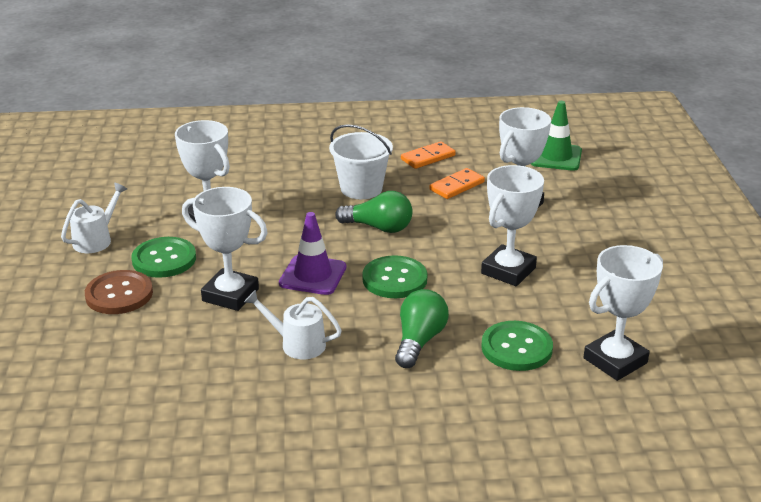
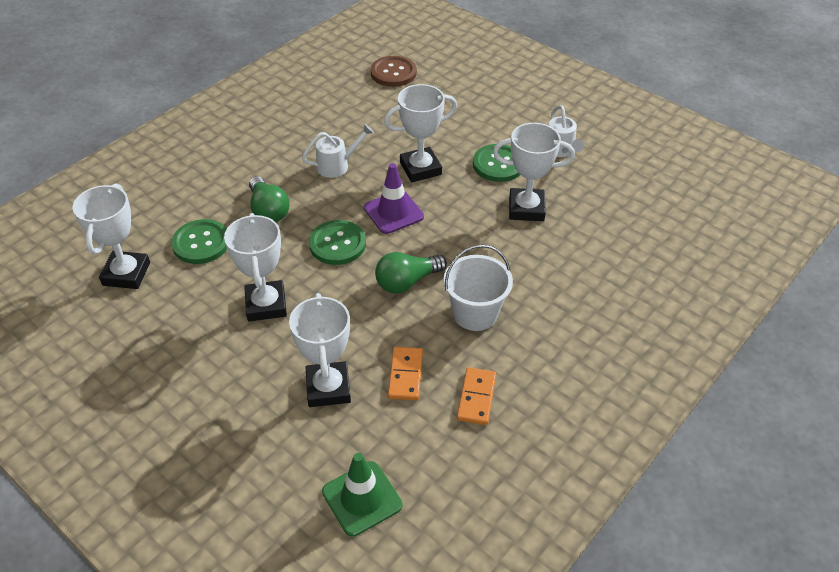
camera: 135 degrees right, 15 degrees up
brown button [85,270,153,314] -> brown button moved to [371,56,417,87]

